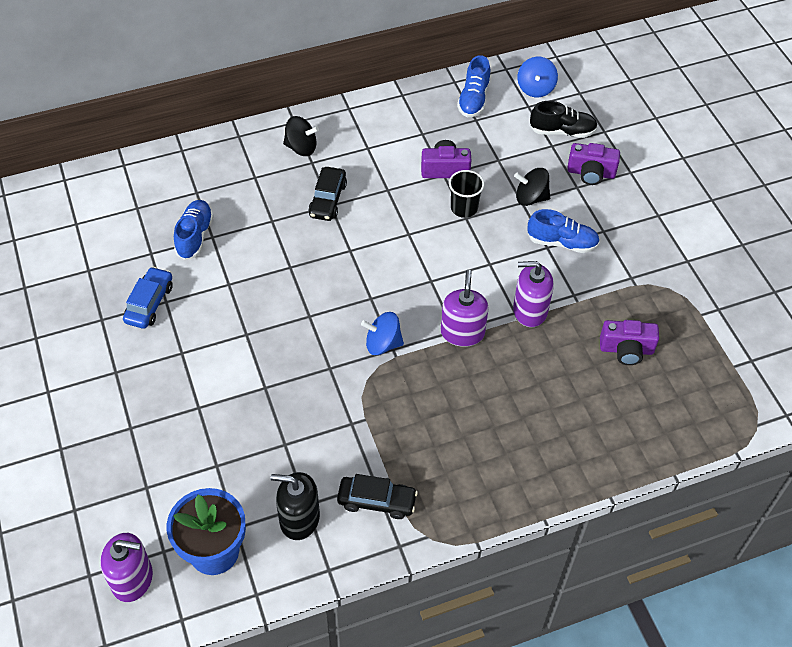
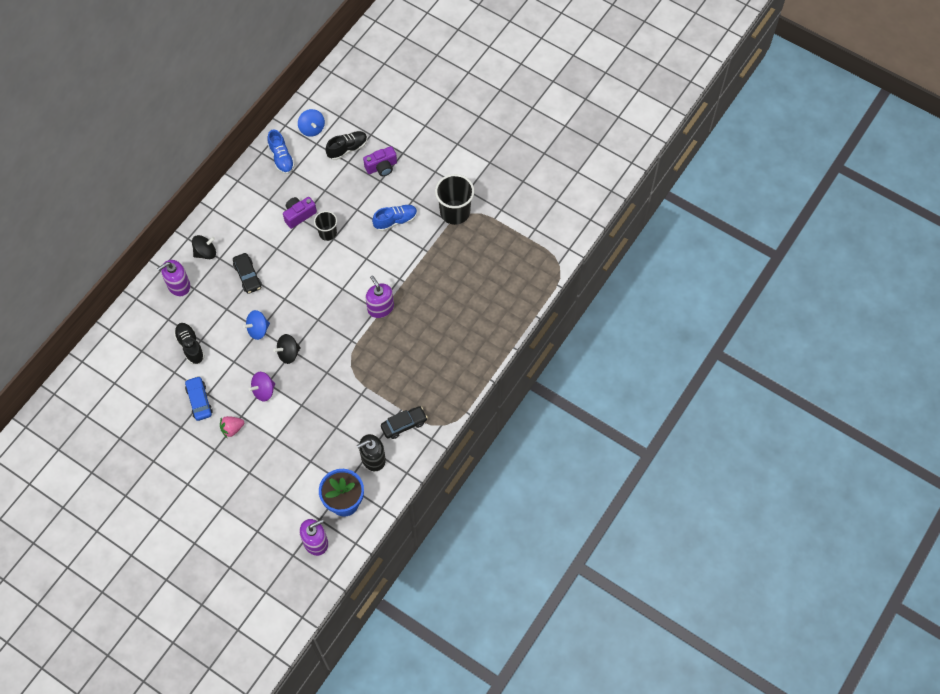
camera: 35 degrees left, 10 degrees up
blue shoe [174,200,214,260] -> black shoe [174,323,205,364]
blue spinning top [361,312,404,355] -> blue spinning top moved to [243,310,270,340]
purple soap dispenser [513,261,554,327] -> purple soap dispenser moved to [157,260,190,296]
black spinning top [514,168,550,206] -> black spinning top moved to [273,334,301,364]
purple camera [600,320,659,365] -> none
none -> pink strawberry [220,416,244,438]
none -> purple spinning top [249,372,275,401]
none -> black cup [435,174,474,225]

